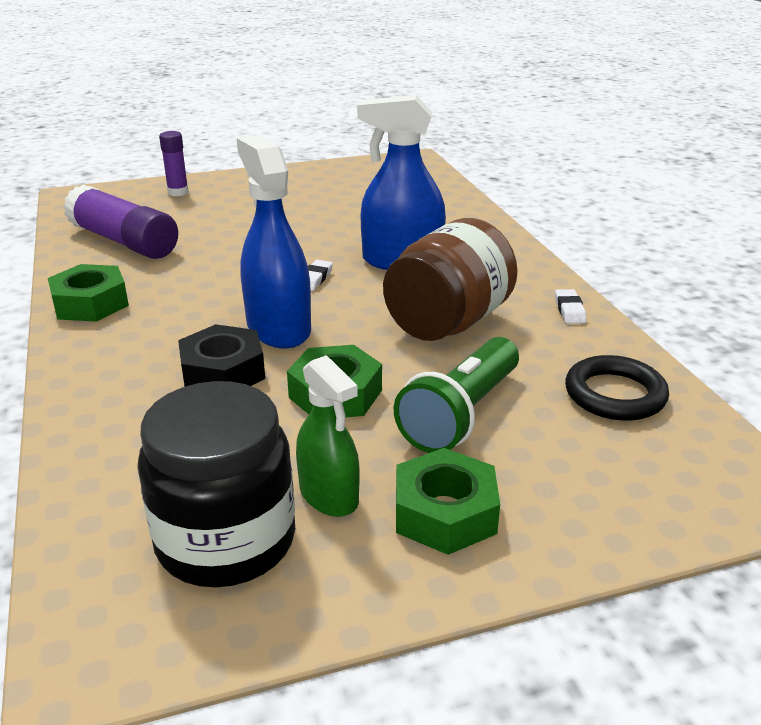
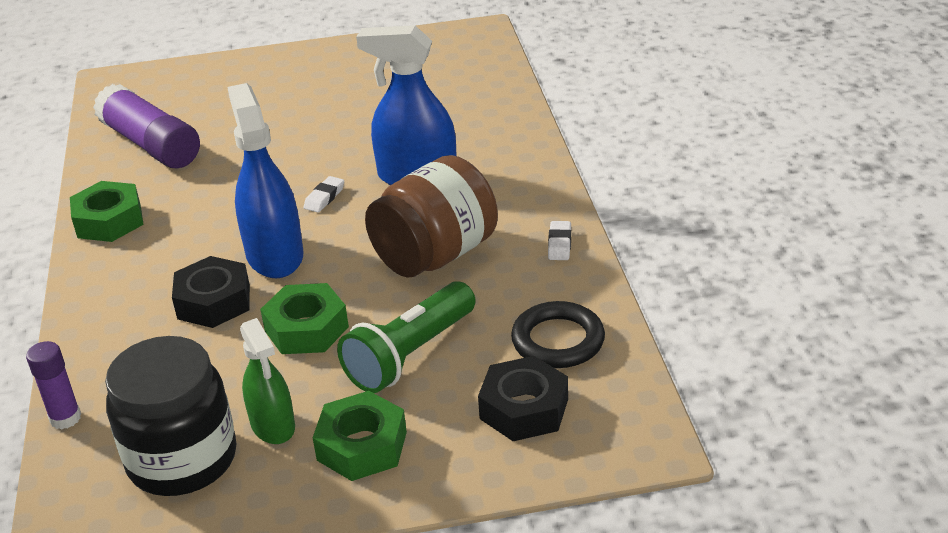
camera: 10 degrees right, 5 degrees up
purple glue stick [159,131,189,196] -> purple glue stick moved to [26,341,81,429]
none -> black nut [478,356,568,441]

